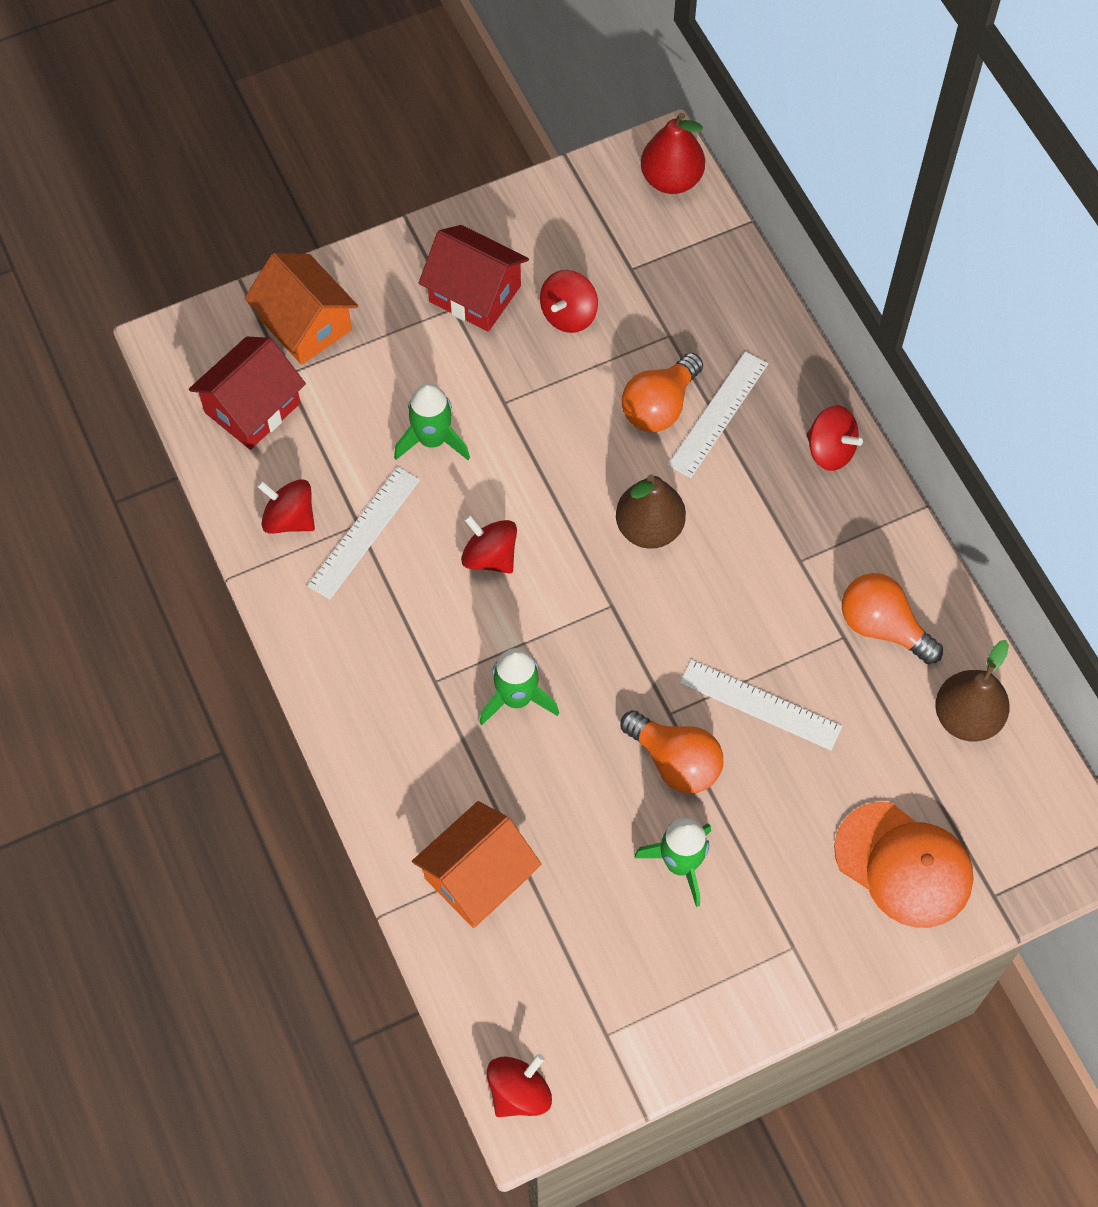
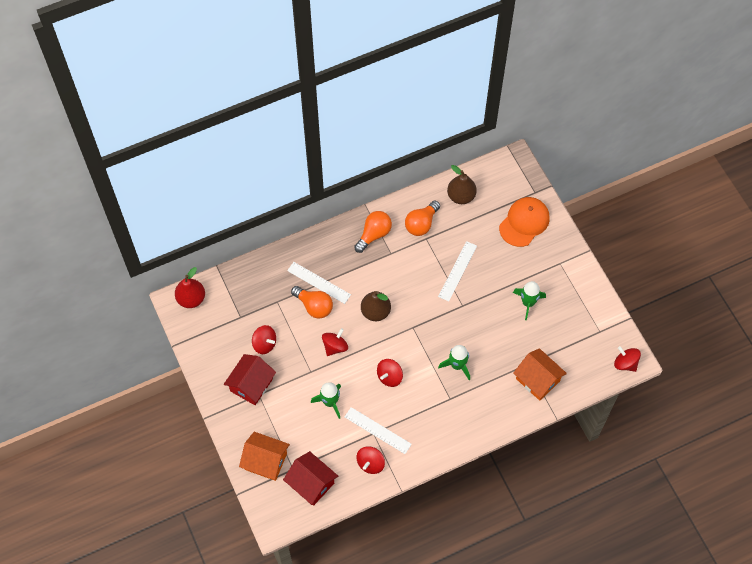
camera: 90 degrees left, 0 degrees up
orange house [244,253,358,365] -> orange house turned 60 degrees clockwise [239,432,290,481]
orange light bulb [621,710,723,794] -> orange light bulb moved to [354,211,392,253]
red spinning top [806,405,863,471] -> red spinning top moved to [322,328,348,356]

